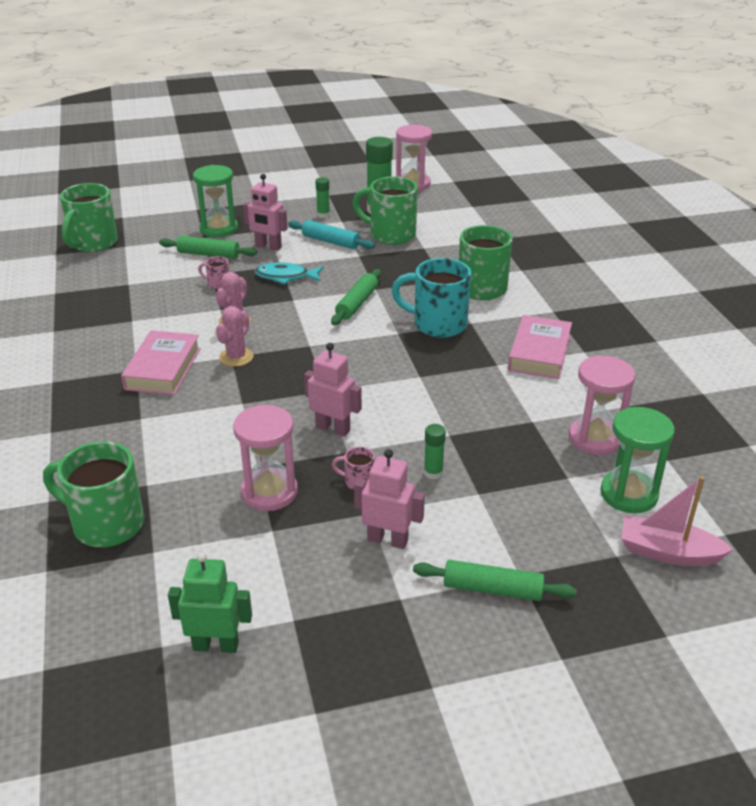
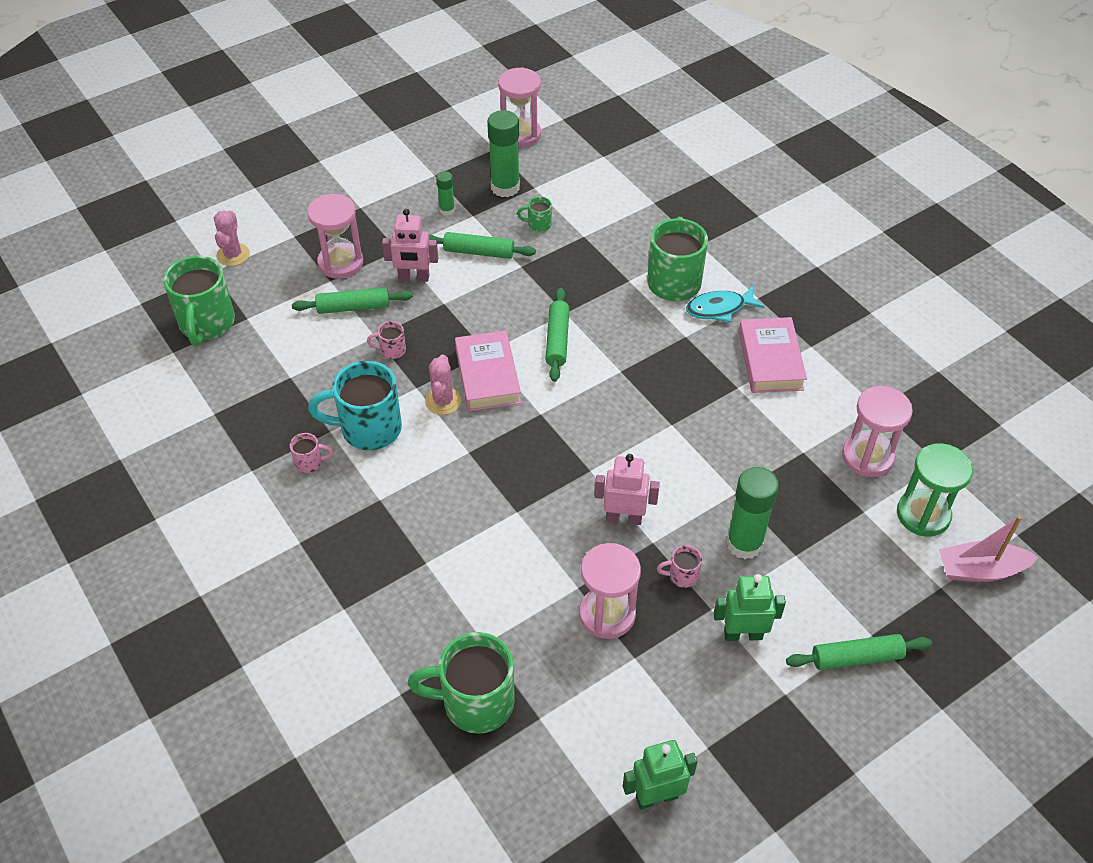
camera: 20 degrees left, 15 degrees up
pink book [121,330,201,395] -> pink book moved to [455,330,521,411]
green hourglass [193,165,238,237] -> pink hourglass [307,194,363,279]
pink cactus [216,306,254,367] -> pink cactus moved to [214,210,250,266]
turquoise fish [254,262,324,284] -> turquoise fish moved to [686,286,764,322]
turquoise rolling pin [288,220,375,249] -> green rolling pin [429,232,536,259]
green mug [352,176,418,245] -> green mug [517,196,552,232], size x0.45
pink robot [354,449,425,549] -> green robot [714,574,786,641]
turquoise mug [391,258,471,338] -> turquoise mug moved to [308,361,402,450]
green glue stick [424,424,446,480] -> green glue stick [726,467,779,559], size x1.93
none -> pink mug [290,433,333,473]

